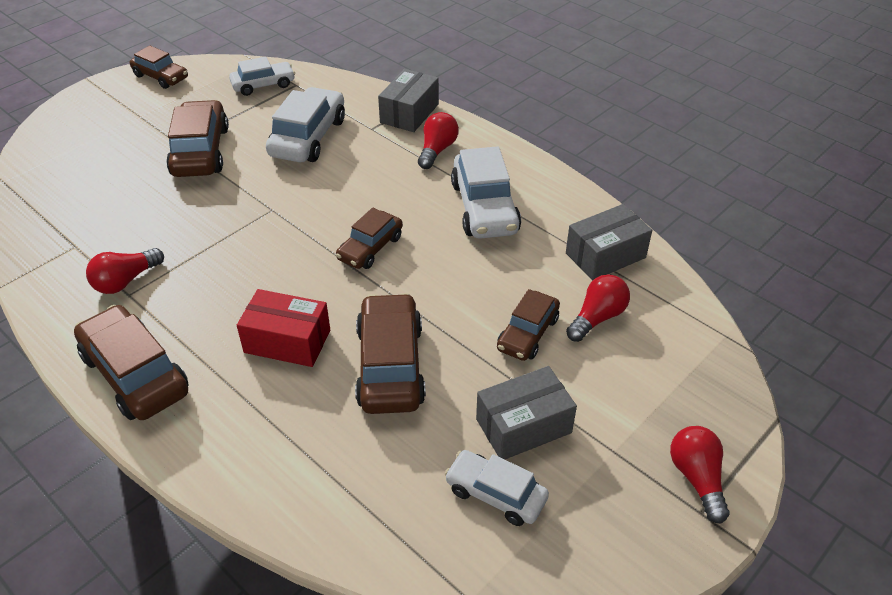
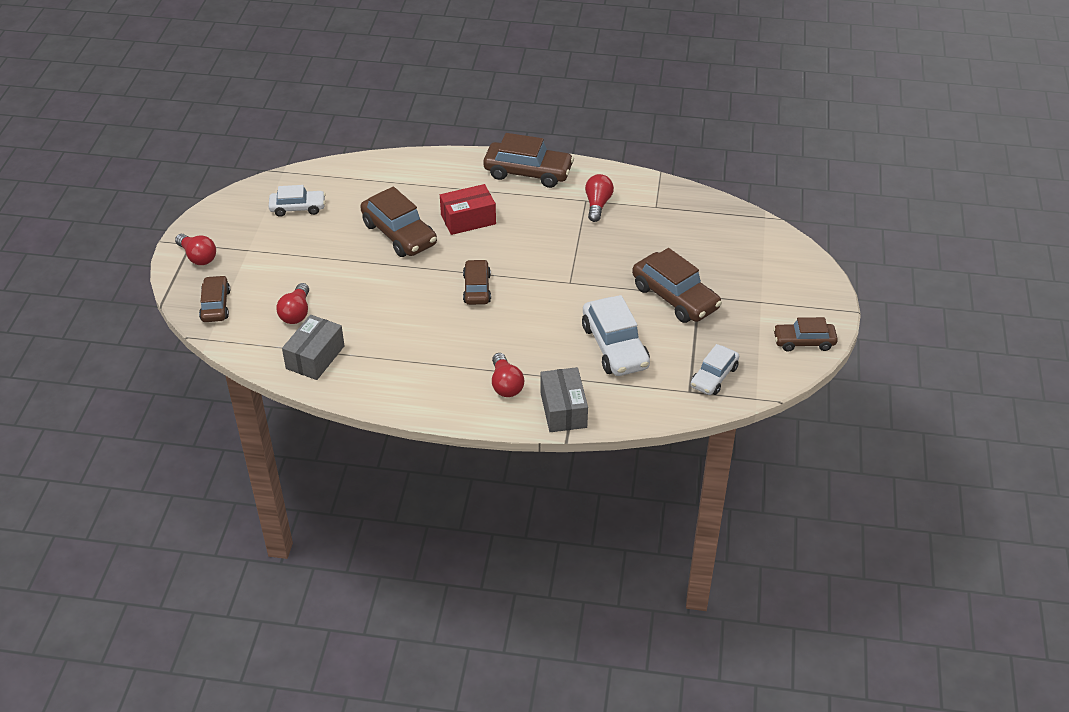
camera: 145 degrees right, 0 degrees up
white car [451,146,521,239] -> none
grey box [476,366,577,459] -> none
brown car [497,289,560,361] -> brown car moved to [199,275,230,322]

